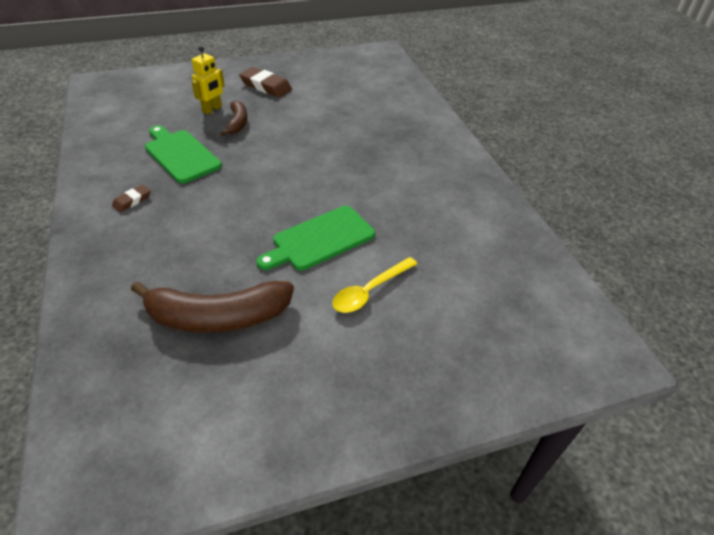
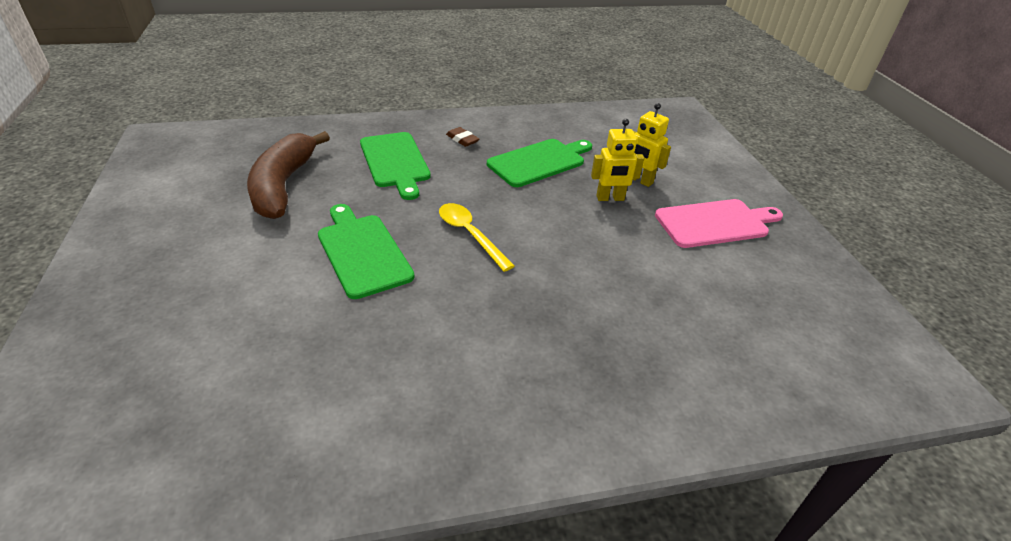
camera: 95 degrees right, 5 degrees down
brown banana [220,100,247,136] -> yellow robot [591,119,644,201]
brown eraser [239,67,292,97] -> pink cutting board [655,199,783,248]
yellow spoon [332,257,417,313] -> yellow spoon moved to [439,203,514,272]
none -> green cutting board [360,132,431,200]

